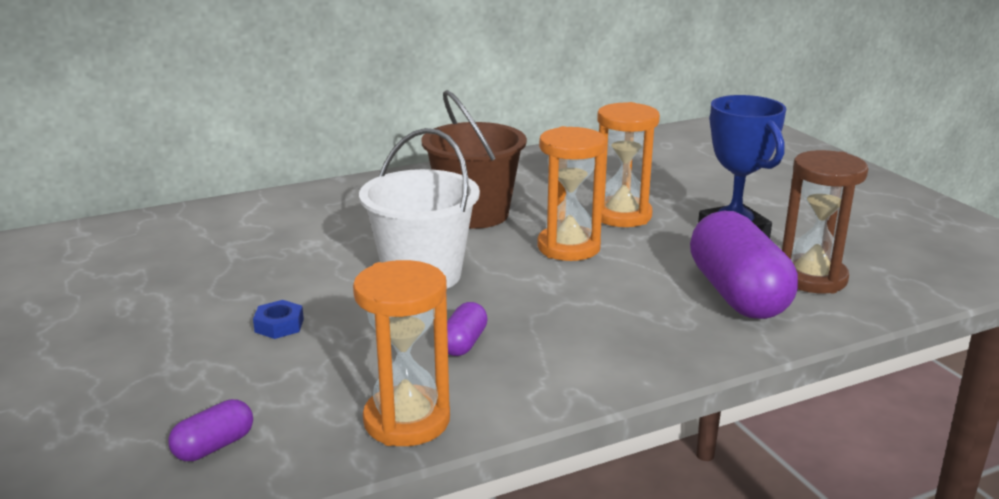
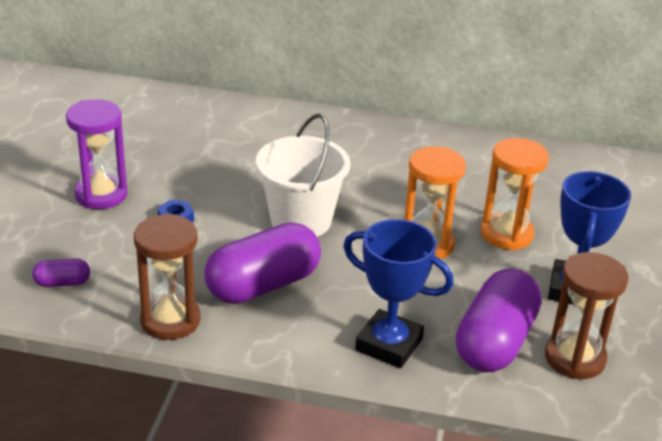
camera: 35 degrees right, 10 degrees up
orange hourglass [353,260,450,446] -> brown hourglass [134,214,200,340]
brown bucket [422,90,527,229] -> none
purple capsule [447,302,488,356] -> purple capsule [204,222,321,304], size x2.24
none -> purple hourglass [66,99,128,209]
none -> blue trophy [343,219,454,368]

